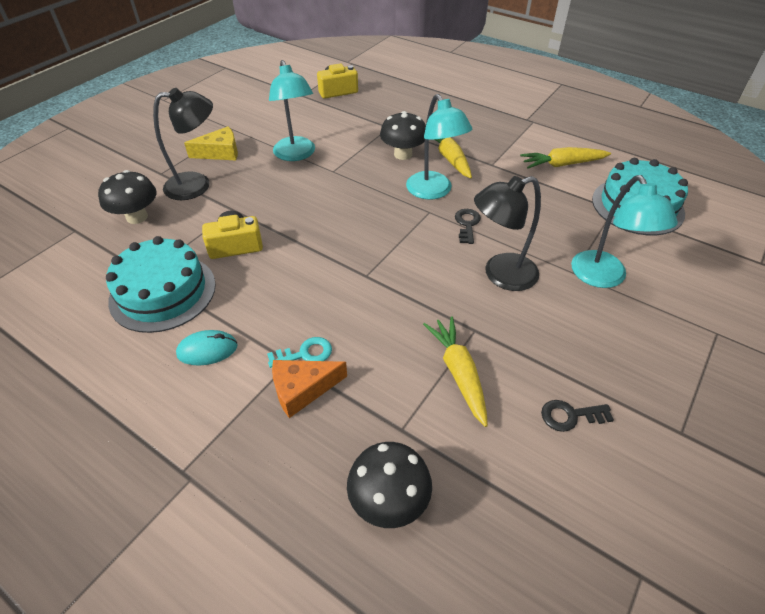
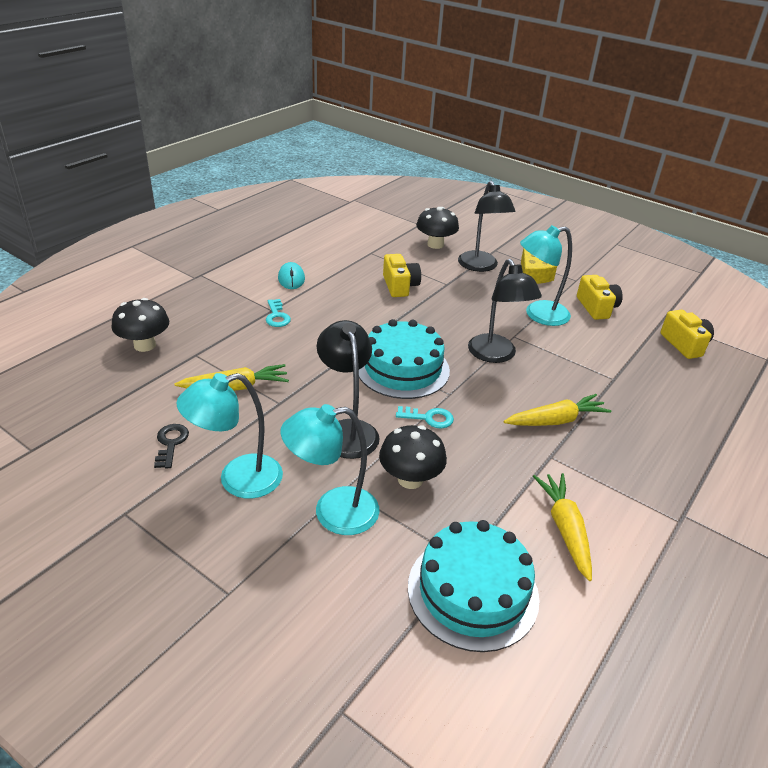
camera: 90 degrees right, 10 degrees down
turquoise cake [106,236,216,333] -> turquoise cake moved to [359,319,450,399]
orange cheese [272,360,347,418] -> none
black mushroom [380,111,426,160] -> black mushroom moved to [379,425,447,489]
turquoise lamp [406,94,472,200] -> turquoise lamp moved to [176,373,283,499]
black key [455,209,481,244] -> turquoise key [396,406,454,429]
none -> black lamp [468,259,542,363]
none -> yellow camera [577,275,623,320]

